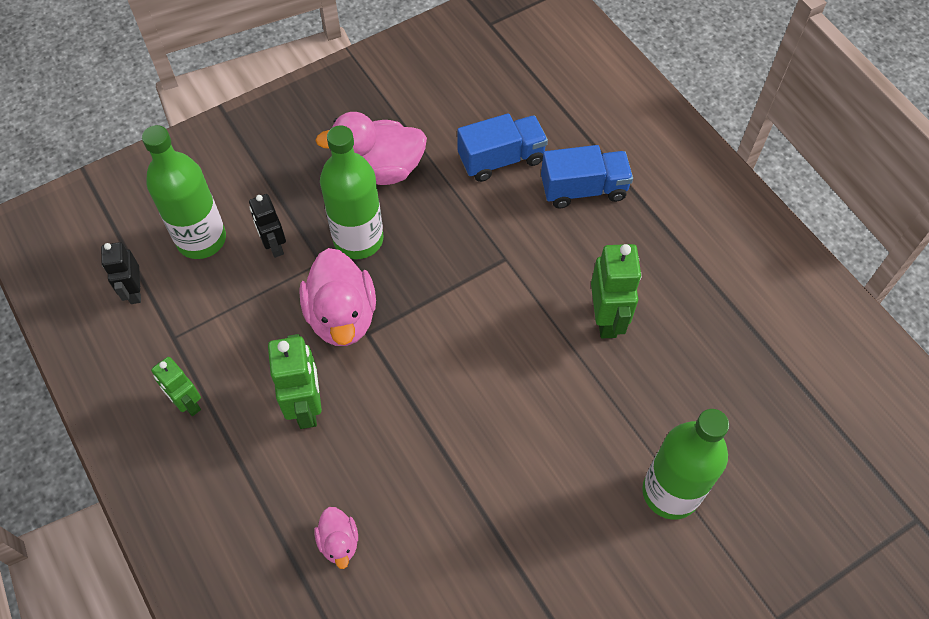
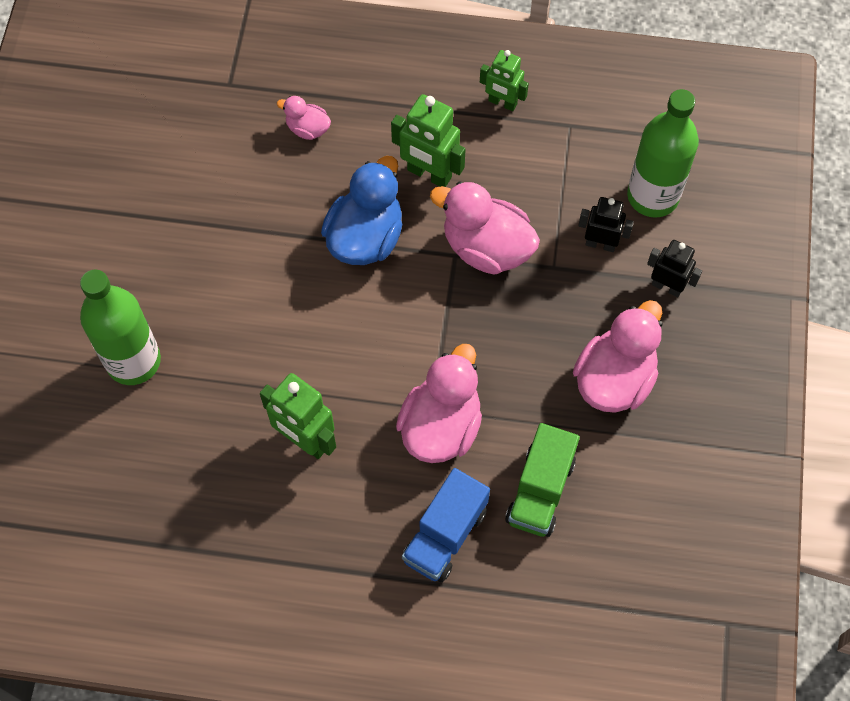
camera: 130 degrees right, 5 degrees up
black robot [101,242,141,304] -> black robot moved to [647,240,702,297]
green robot [151,357,201,416] -> green robot turned 150 degrees counterclockwise [480,50,529,111]
green bottle [320,125,383,259] -> none
blue truck [457,113,548,182] -> green truck [505,423,580,537]
none -> blue duck [321,156,402,265]
none -> pink duck [396,344,482,463]

